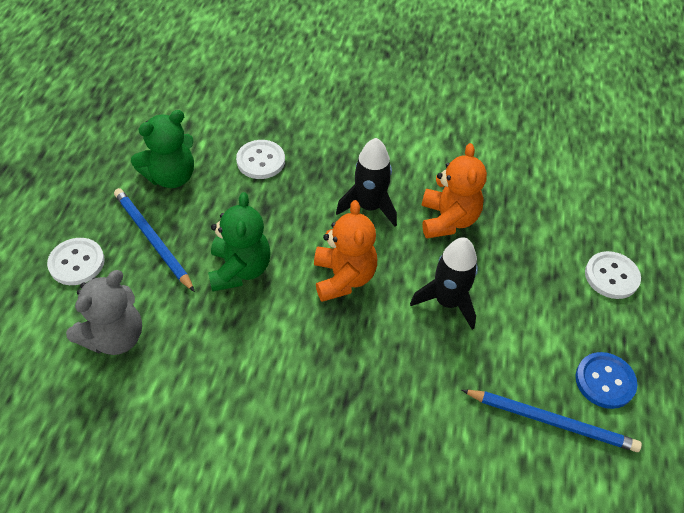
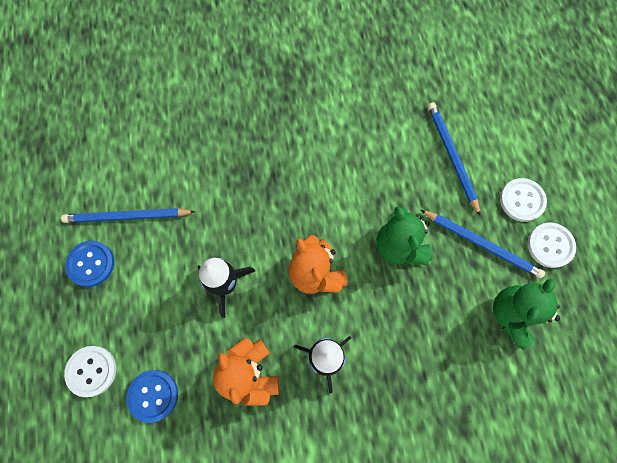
camera: 160 degrees right, 20 degrees up
grey teddy bear [66,270,142,355] -> blue pencil [428,102,481,216]
white button [236,140,285,179] -> white button moved to [527,222,576,268]
none -> blue button [126,370,178,423]

